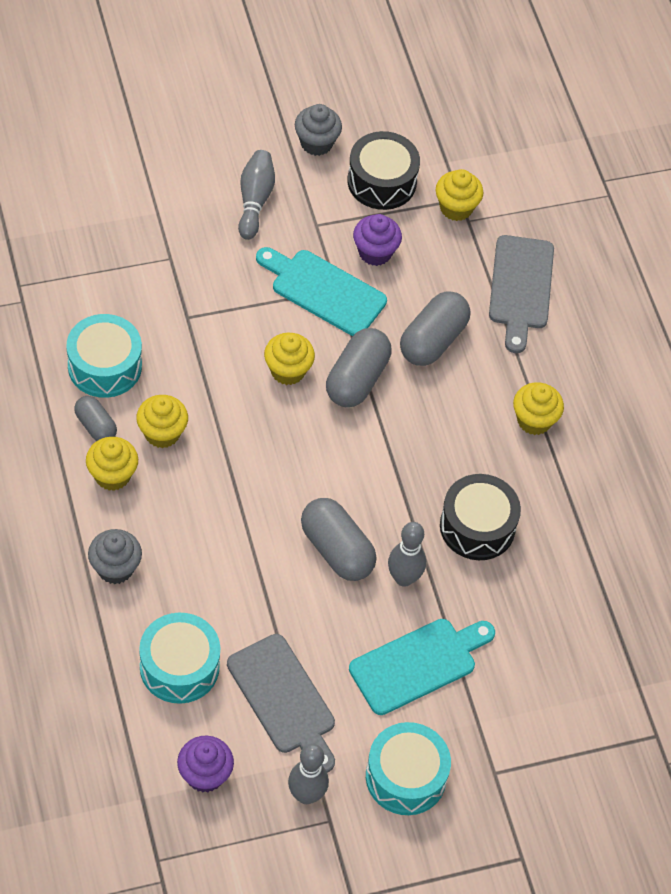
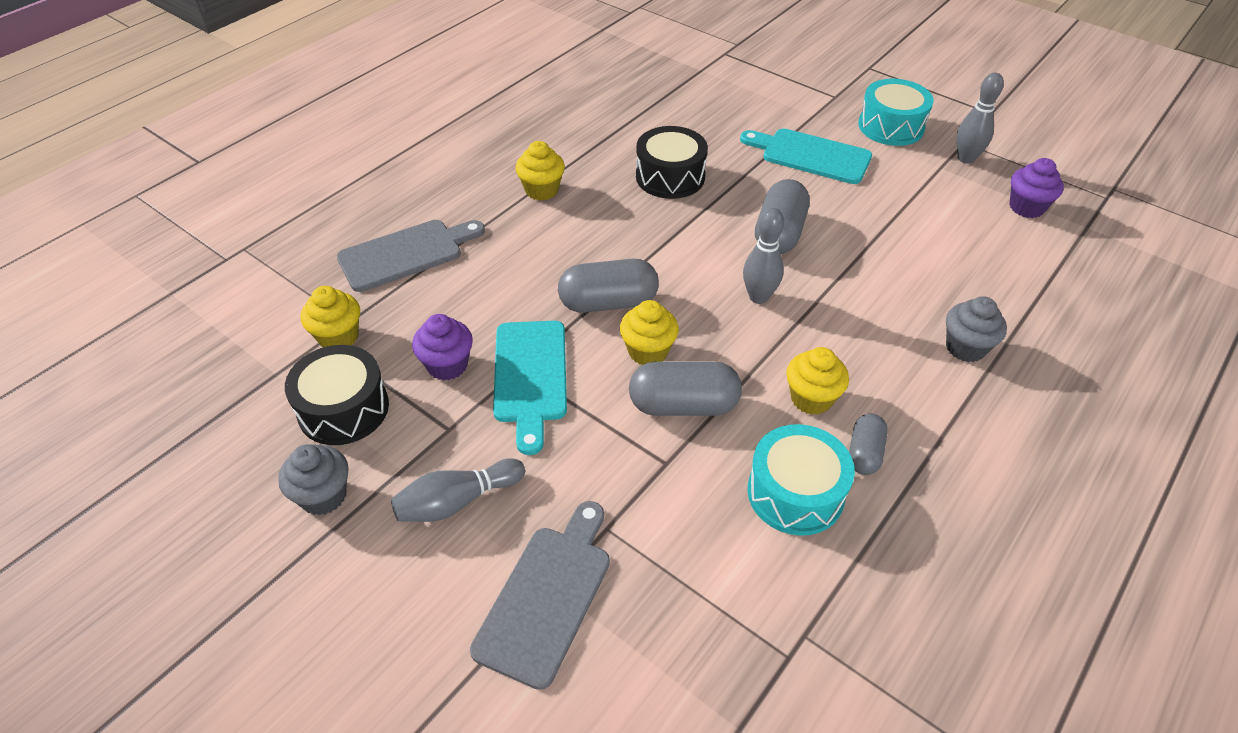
camera: 120 degrees left, 10 degrees down
yellow cupcake [86,437,138,491] -> none
turquoise drum [139,613,220,704] -> none
grey cutting board [227,634,335,773] -> grey cutting board moved to [470,501,610,690]
grey bowling pin [388,522,426,587] -> grey bowling pin moved to [743,208,784,304]
grey capsule [400,291,471,366] -> grey capsule moved to [629,361,742,416]

